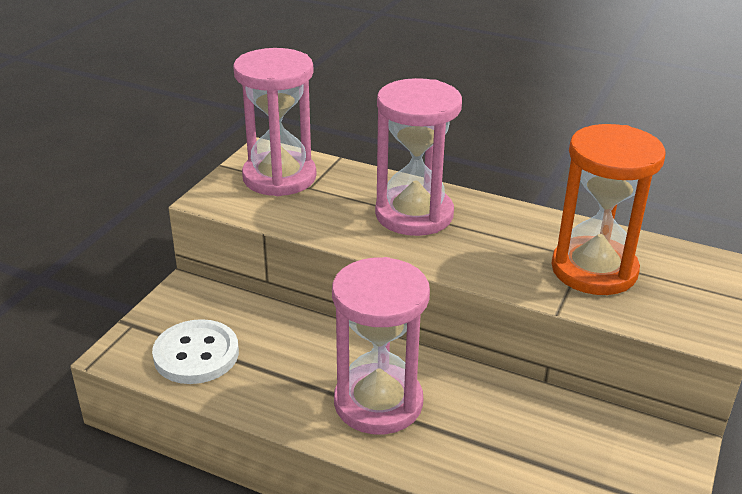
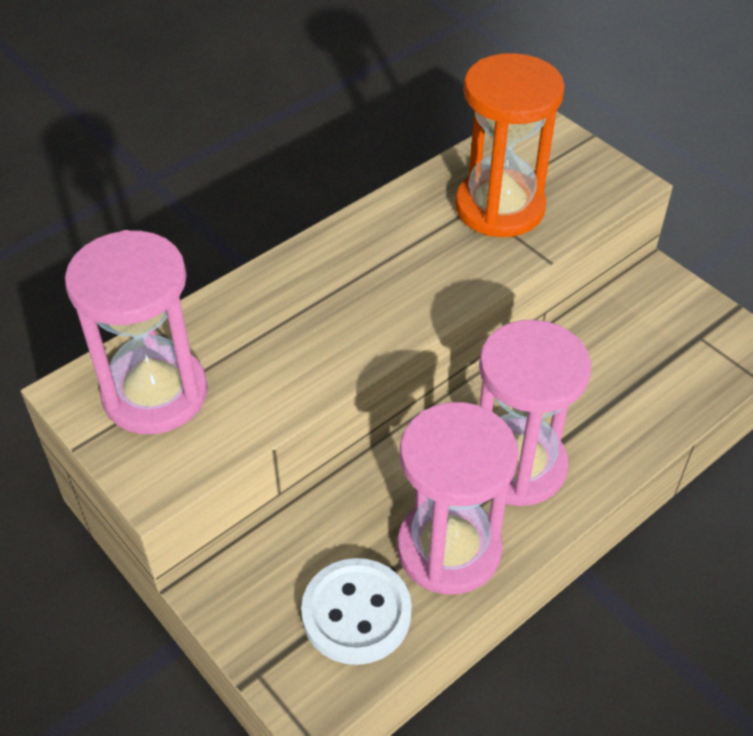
camera: 65 degrees left, 15 degrees up
pink hourglass [375,78,462,236] -> pink hourglass moved to [397,402,519,594]

